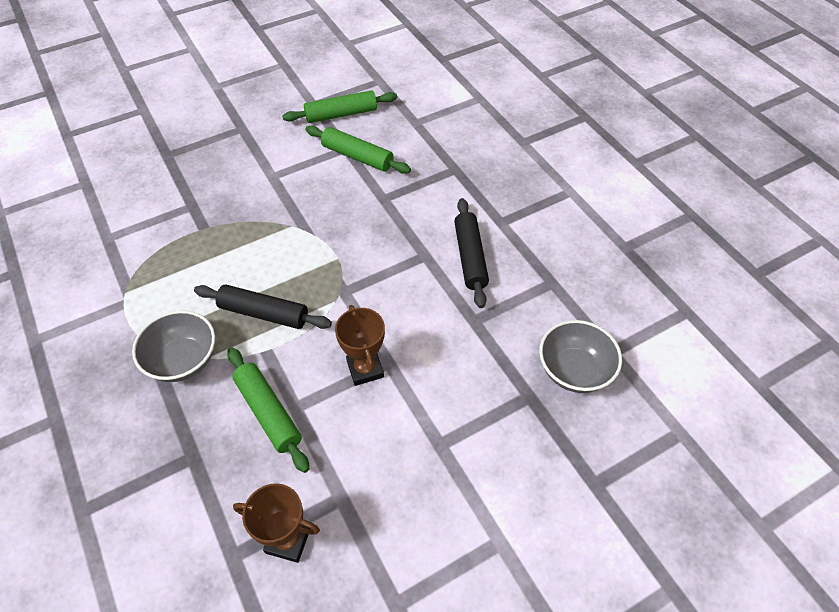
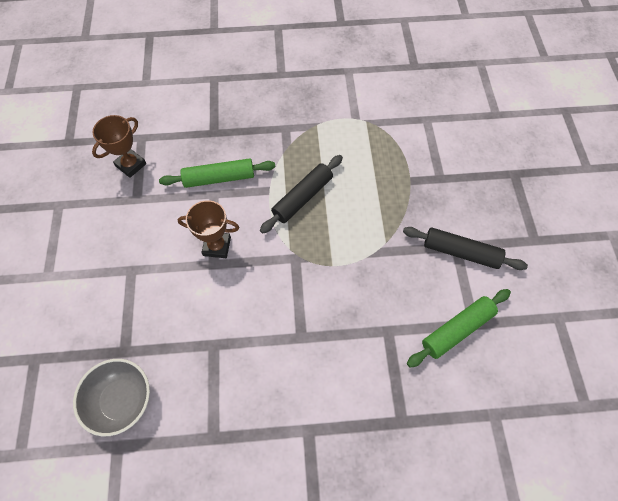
camera: 115 degrees right, 10 degrees up
grey bowl [132,310,215,382] -> none
green rolling pin [282,90,397,123] -> none
black rolling pin [454,198,489,308] -> black rolling pin moved to [403,227,528,270]

